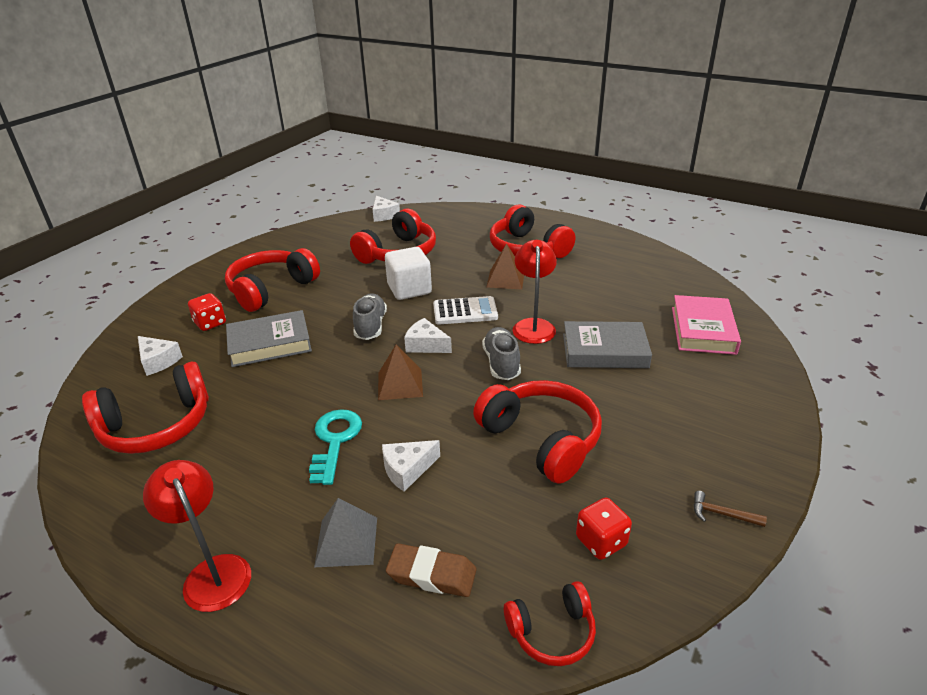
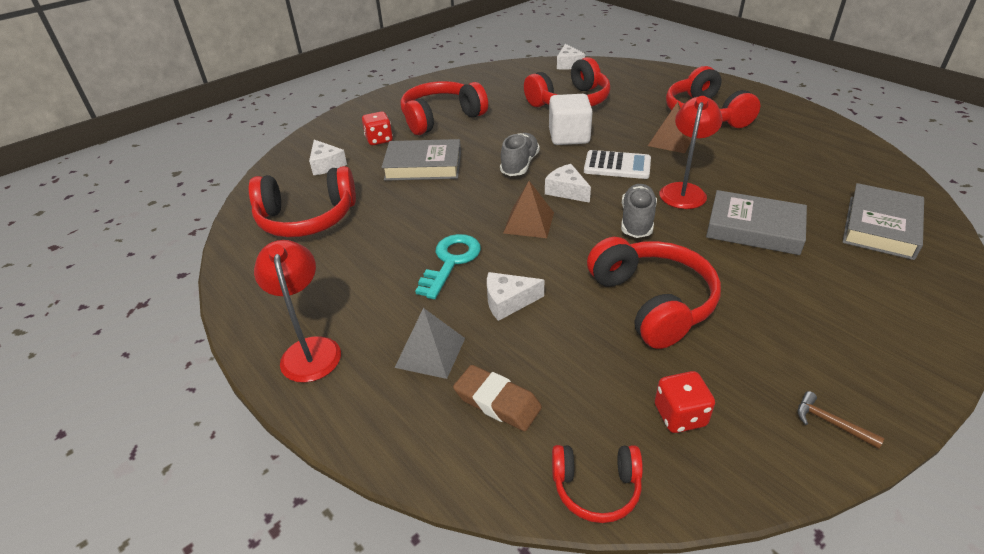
camera: 20 degrees right, 5 degrees up
pink book [672,295,741,355] -> grey book [842,183,924,260]

